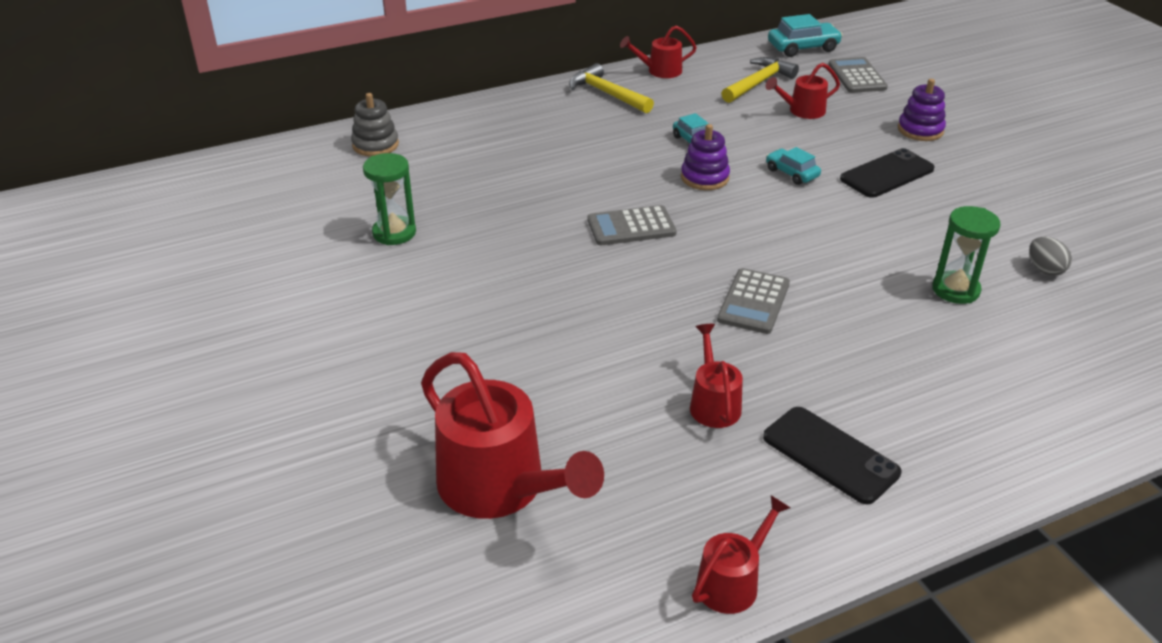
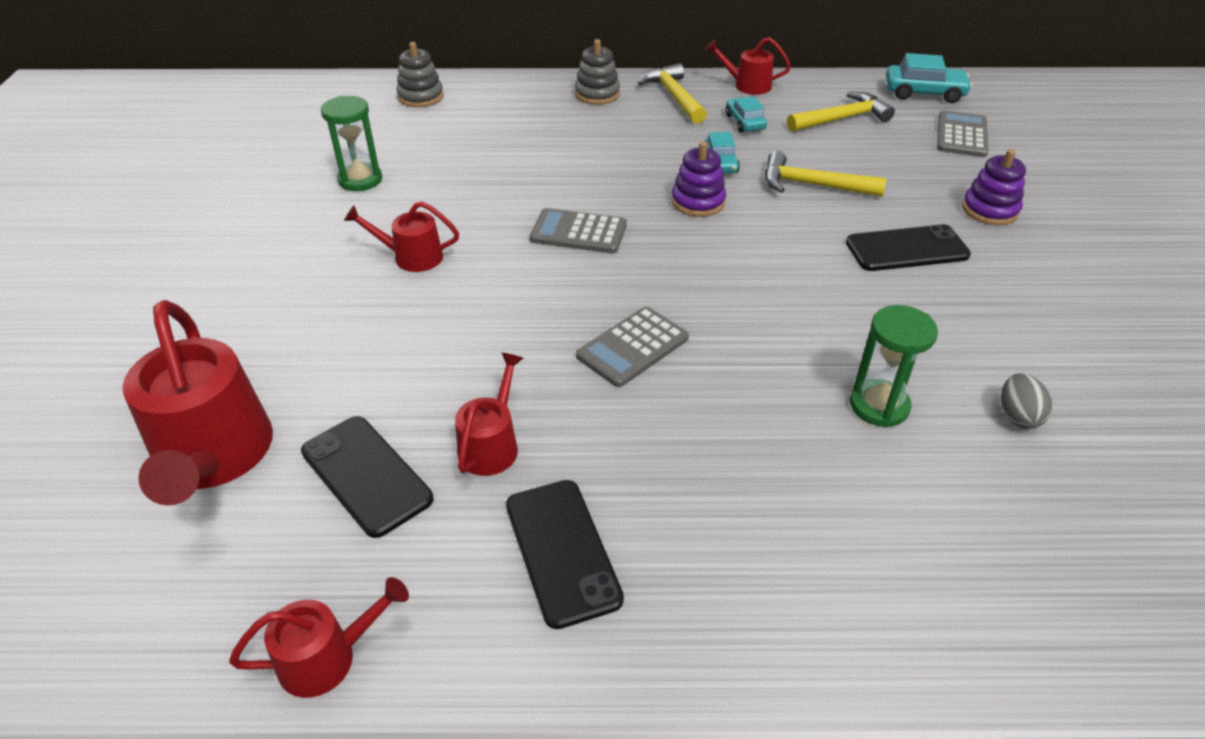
camera: 25 degrees right, 5 degrees up
red watering can [765,63,840,119] -> red watering can moved to [344,201,459,272]
turquoise car [766,147,821,185] -> turquoise car moved to [725,97,767,132]
none -> black phone [301,416,433,538]
none -> grey stacking toy [575,39,620,105]
none -> yellow hammer [765,151,887,197]

